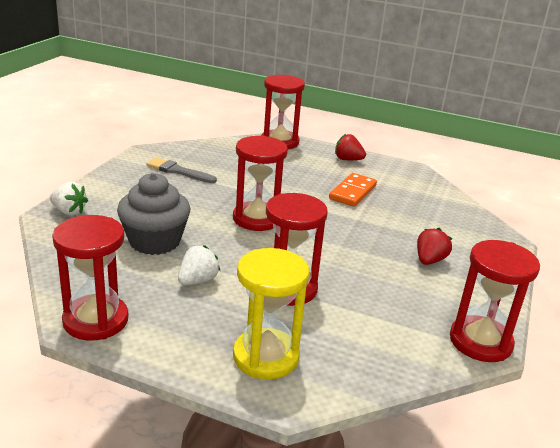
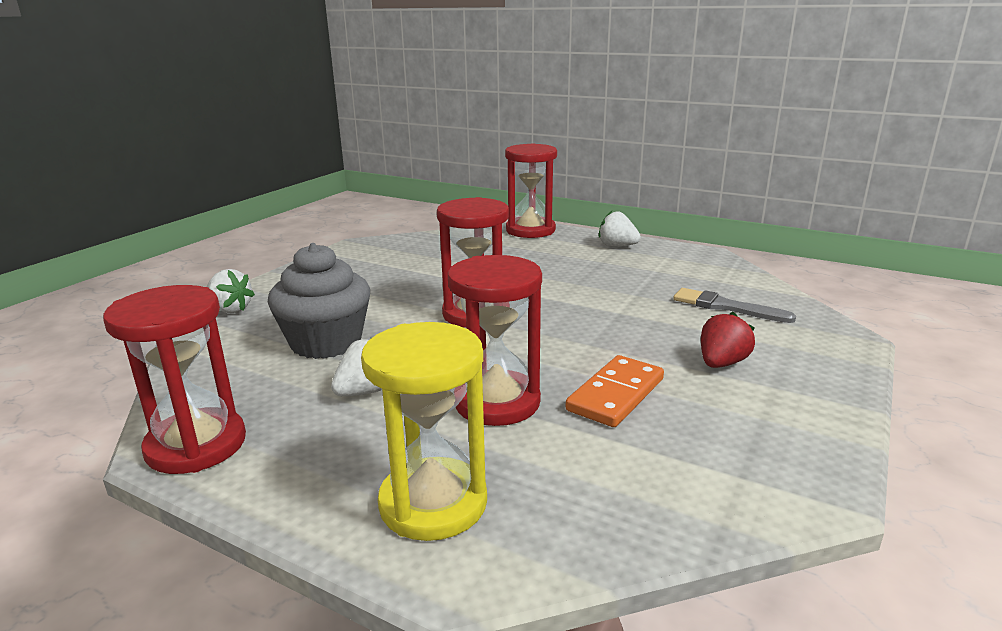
camera: 10 degrees right, 5 degrees down
grey brush [147,157,217,183] -> grey brush moved to [673,288,796,323]
orange domino [329,173,377,206] -> orange domino moved to [566,355,664,427]
red strawberry [335,134,366,160] -> white strawberry [599,211,641,246]
red hourglass [450,240,540,362] -> none

